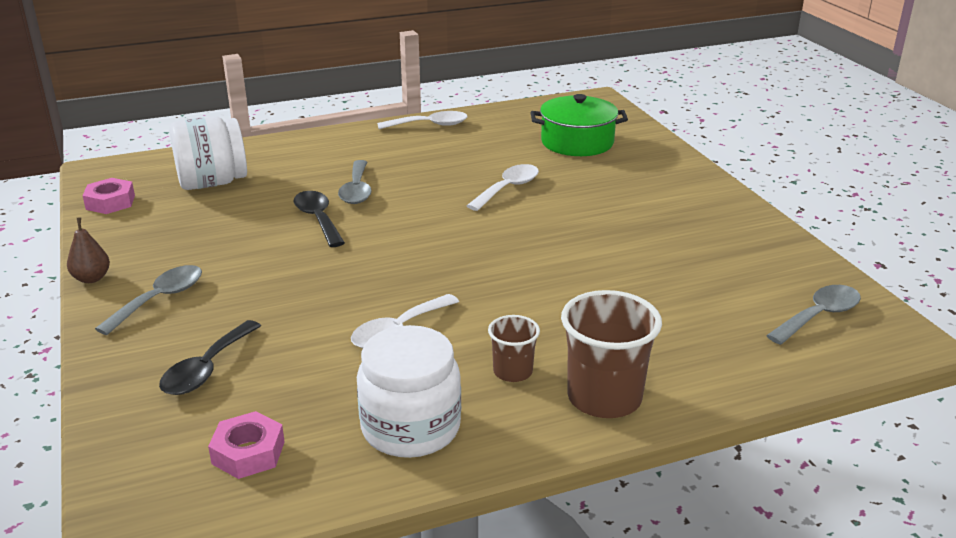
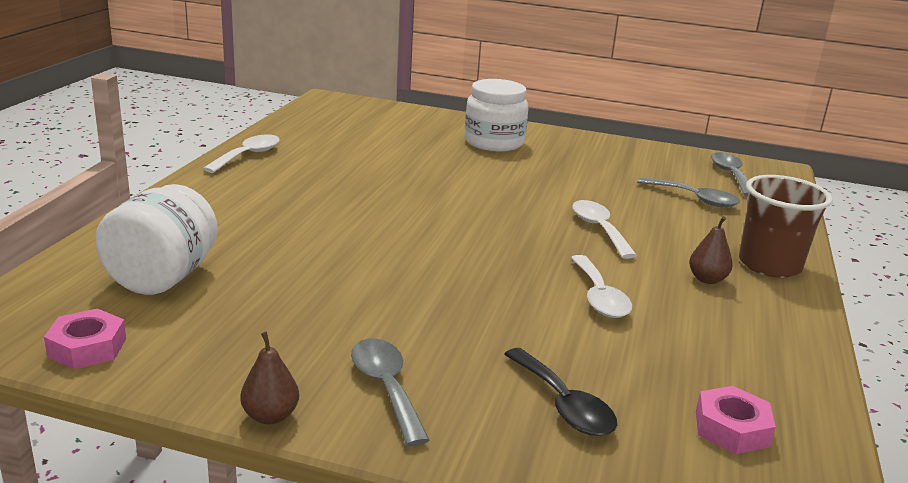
camera: 55 degrees left, 5 degrees down
black spoon [293,191,345,247] -> none
grey spoon [338,160,372,204] -> grey spoon moved to [637,177,740,208]
white jar [357,325,461,458] -> white jar moved to [465,79,529,151]
white spoon [467,164,539,211] -> white spoon moved to [572,200,637,259]
brown cup [488,315,540,382] -> brown pear [689,216,733,284]
green pot [530,94,628,156] -> none

